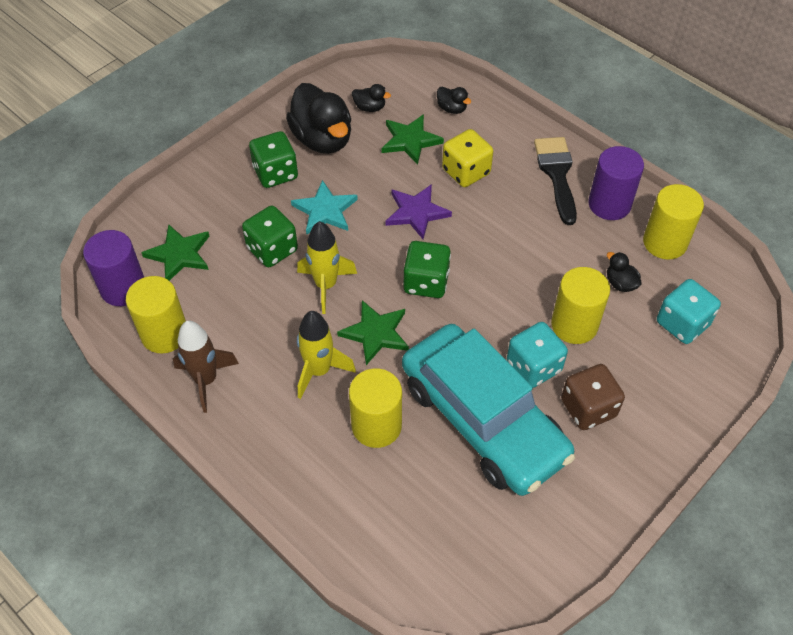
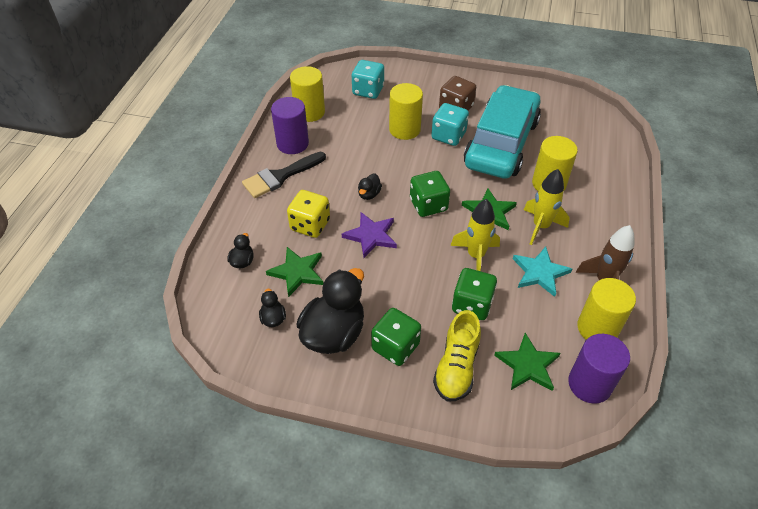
camera: 120 degrees left, 5 degrees down
turquoise star [291,180,358,235] -> turquoise star moved to [513,247,572,297]
black duck [607,252,642,292] -> black duck moved to [358,173,382,200]
none -> yellow shoe [433,310,481,401]

